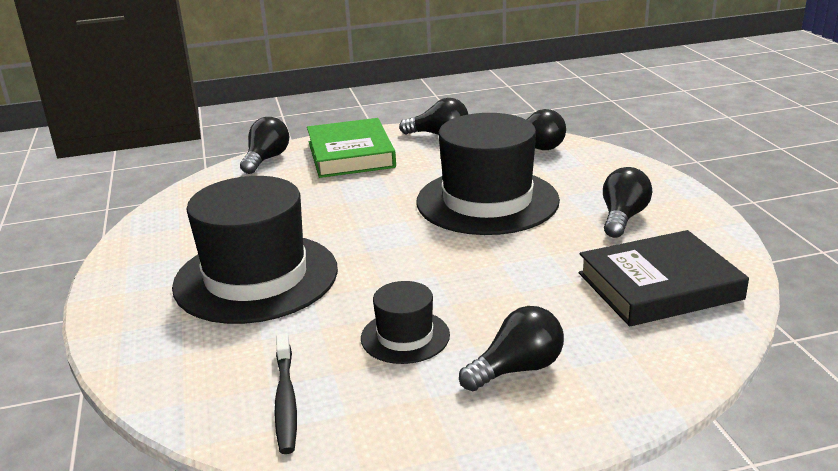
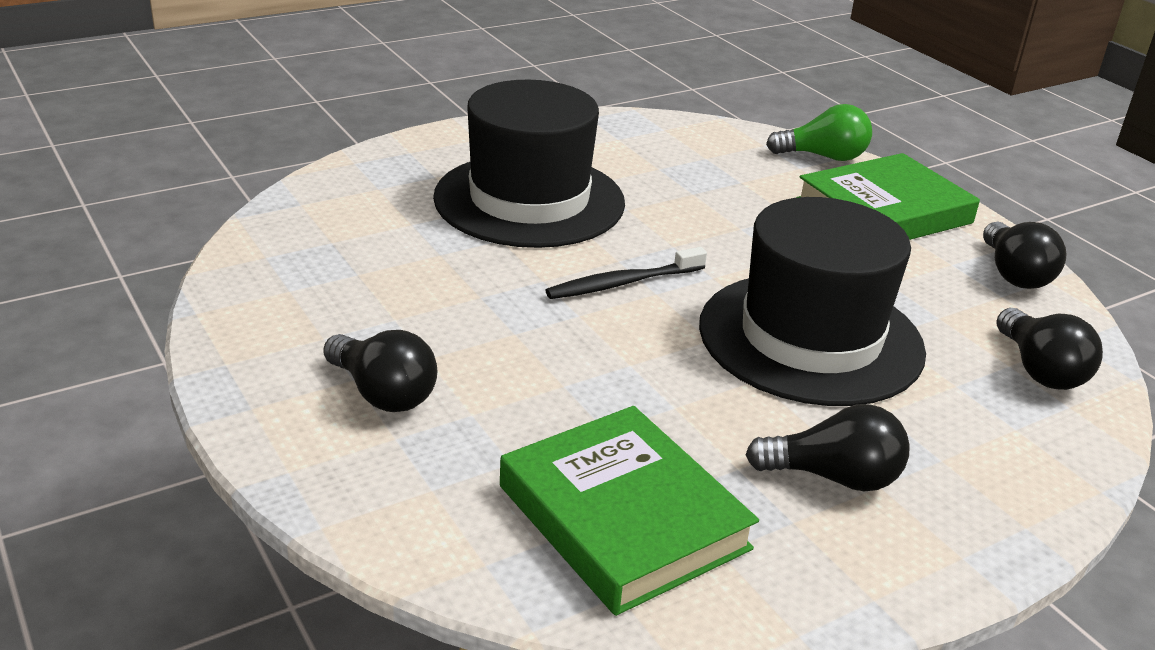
camera: 70 degrees right, 5 degrees up
black light bulb [240,117,289,174] -> green light bulb [766,104,872,161]
black toothbrush [274,333,297,454] -> black toothbrush moved to [545,247,707,299]
black hat [361,281,450,364] -> none
black book [579,230,749,327] -> green book [500,406,759,616]

